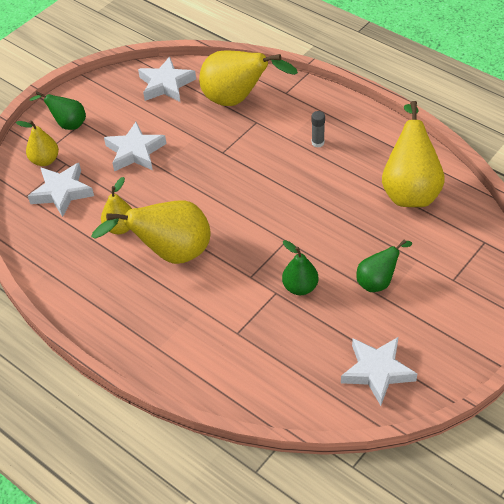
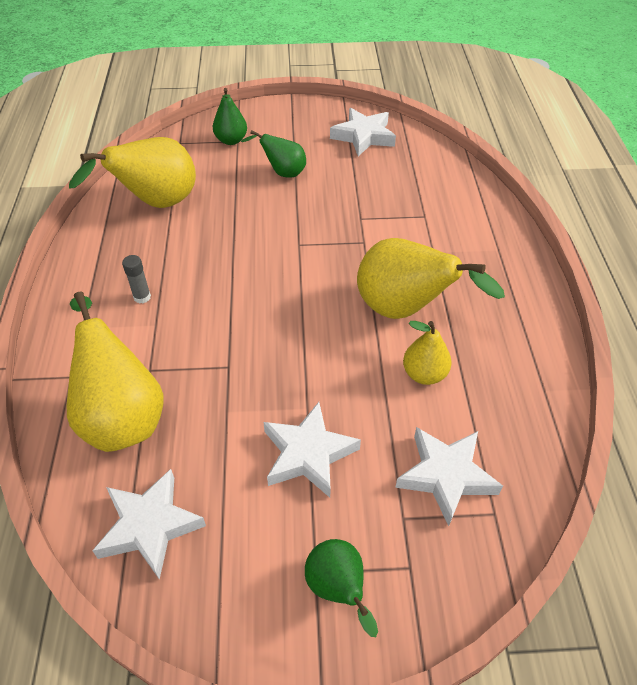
camera: 135 degrees left, 0 degrees up
yellow pear [16,120,59,166] -> none
green pear [282,240,318,295] -> green pear moved to [213,88,247,145]

